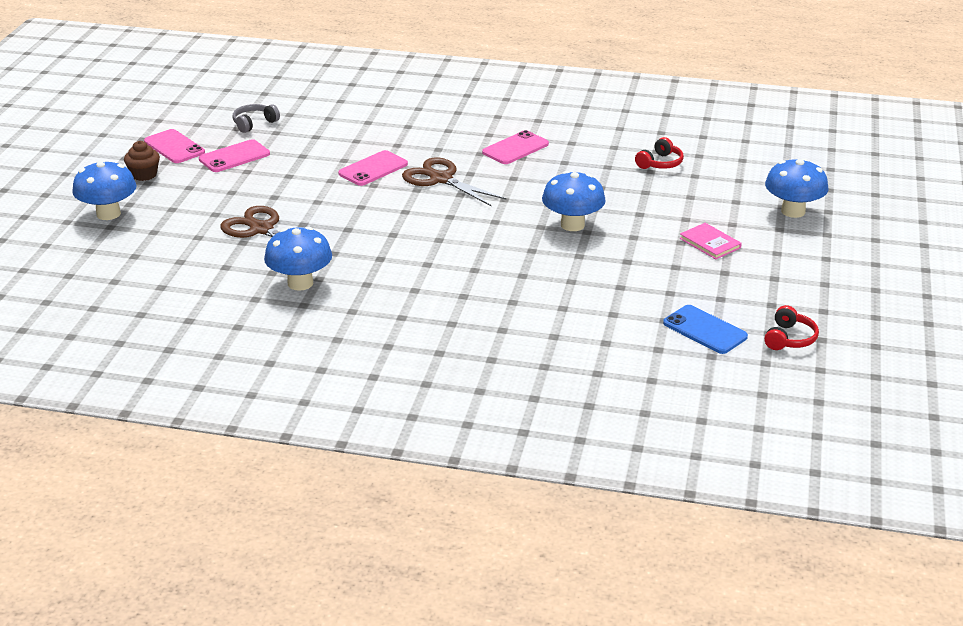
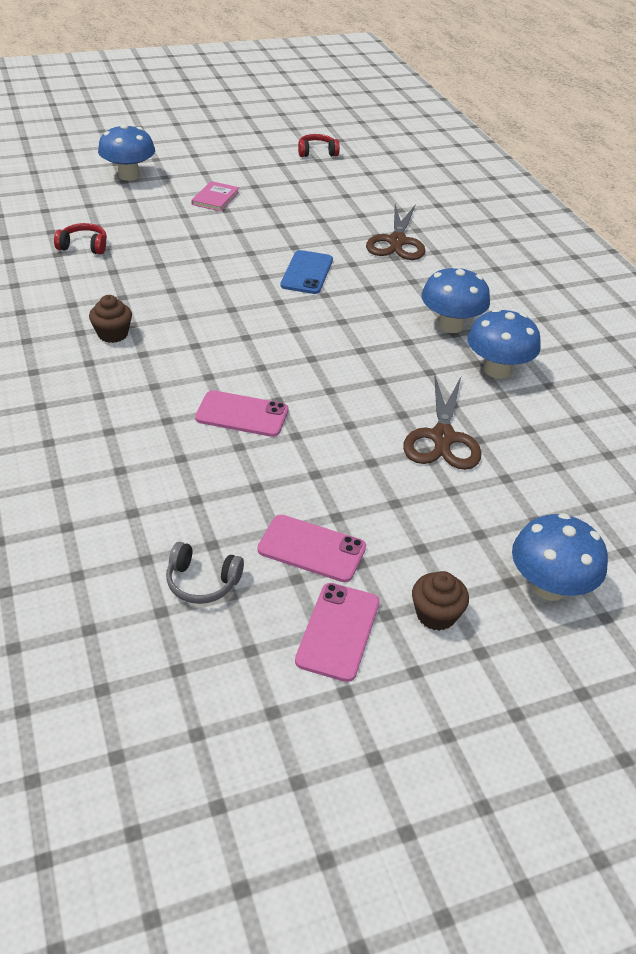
camera: 125 degrees left, 10 degrees up
brown scissors [402,157,506,206] -> brown scissors moved to [366,204,426,260]
pink phone [482,130,549,164] -> brown cupcake [89,295,132,343]
blue mushroom [542,171,606,231] -> blue mushroom moved to [421,266,490,333]
blue phone [663,305,748,354] -> blue phone moved to [280,250,333,294]

